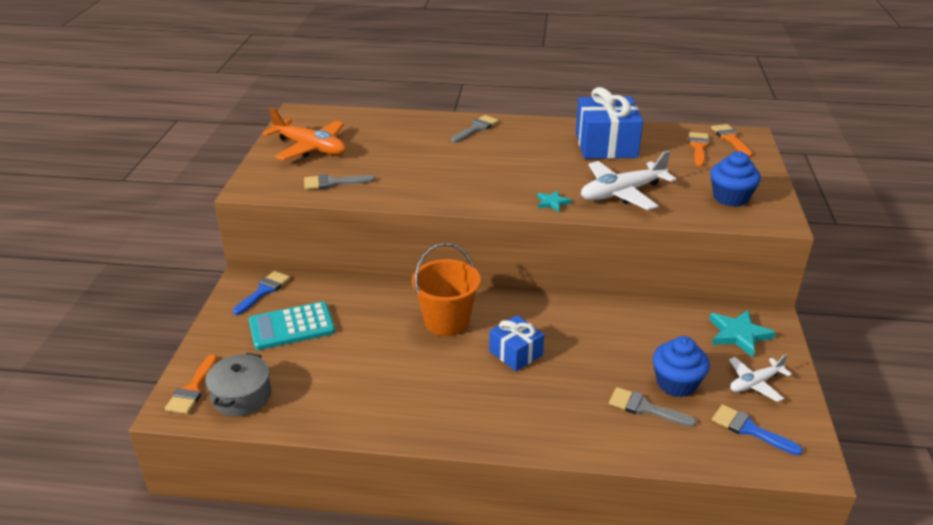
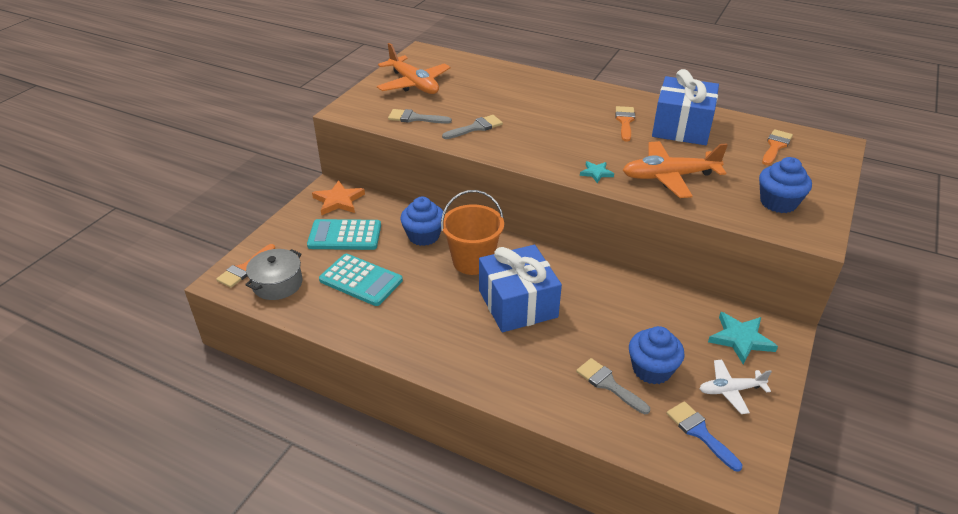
camera: 20 degrees right, 5 degrees up
blue brush [233,271,290,315] -> orange star [312,180,365,215]
grey brush [451,115,499,143] -> grey brush moved to [442,115,503,139]
blue gift [489,315,544,371] -> blue gift [479,245,562,332], size x1.74
white plane [581,151,676,210] -> orange plane [623,141,728,198]
orange brush [711,124,752,157] -> orange brush moved to [615,106,635,142]
none -> turquoise calculator [319,254,403,306]
none -> blue cupcake [400,197,443,246]

